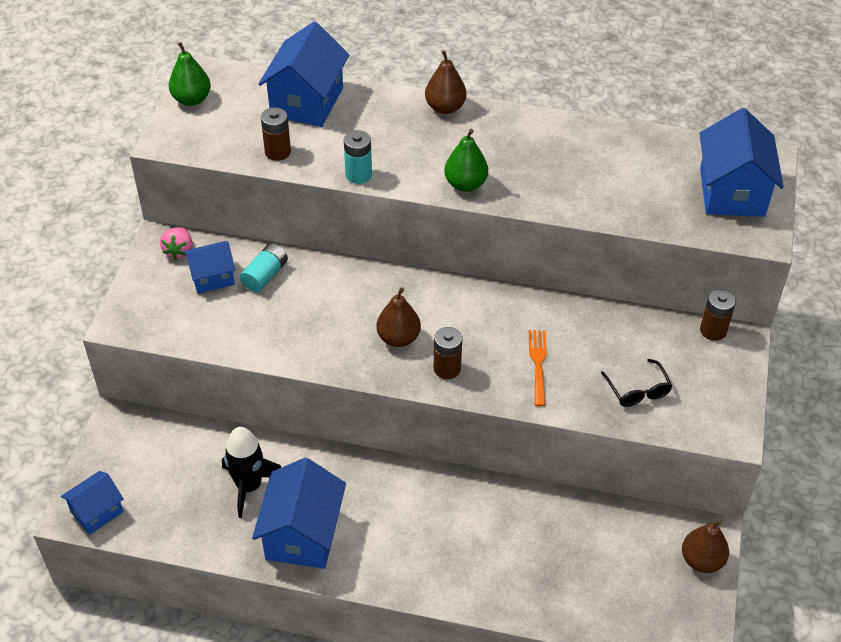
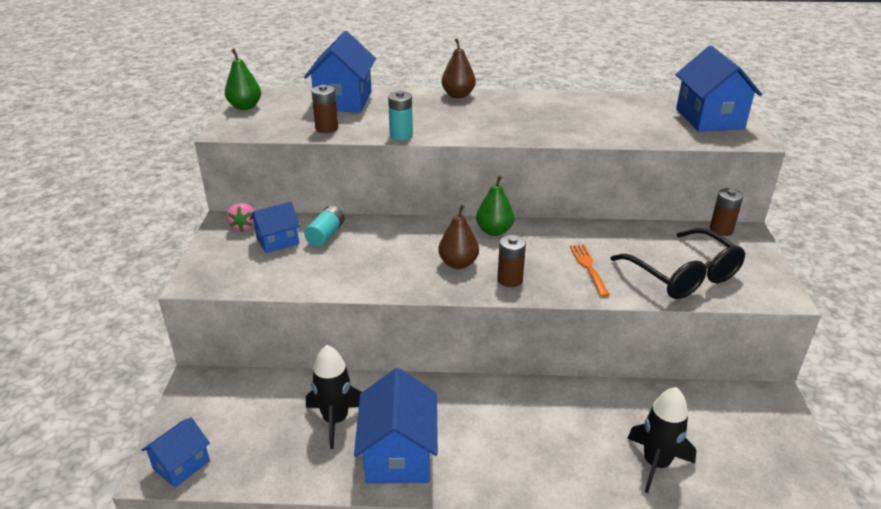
camera: 10 degrees left, 15 degrees down
green pear [444,129,488,192] -> green pear moved to [476,175,514,236]
black glasses [601,359,672,407] -> black glasses [610,228,745,299], size x1.94
brown pear [682,520,729,573] -> none
none -> black rocket [627,387,696,493]

